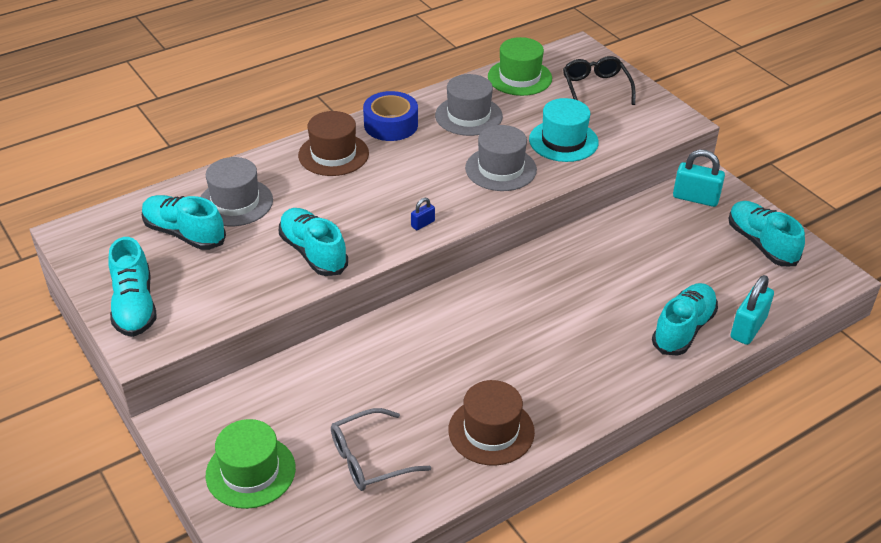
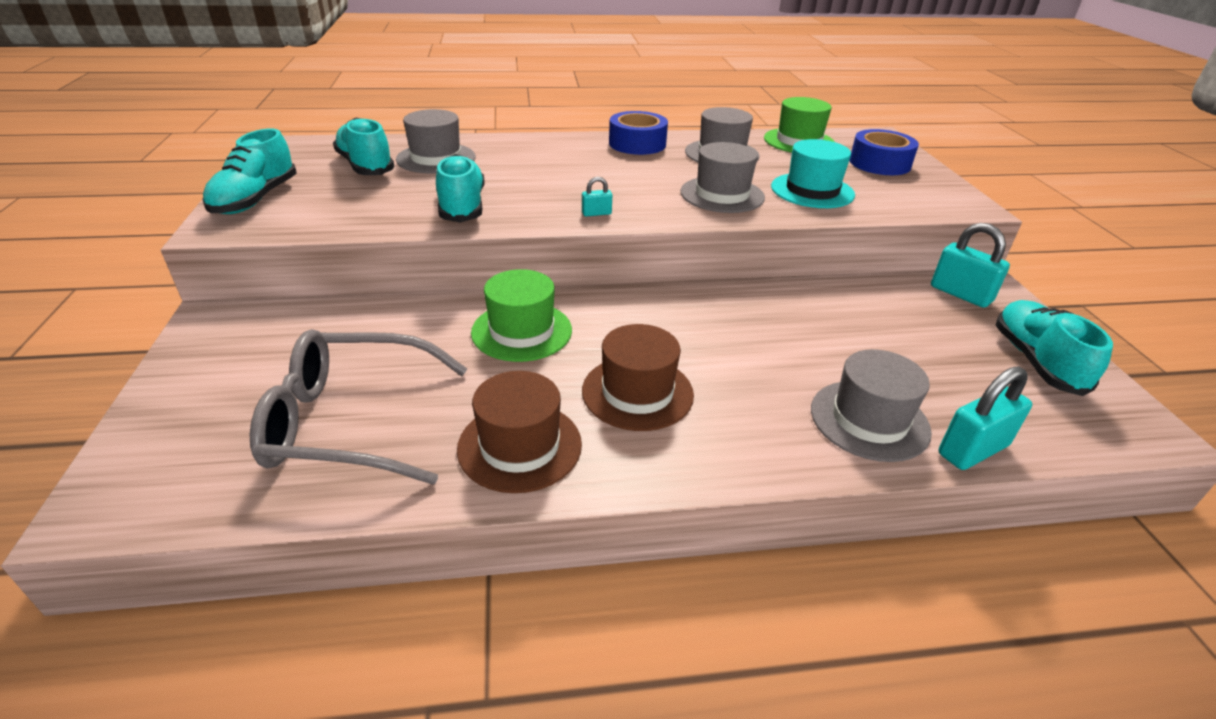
camera: 25 degrees right, 5 degrees down
green hat [206,419,296,509] -> green hat moved to [471,269,572,362]
brown hat [298,111,369,176] -> brown hat moved to [582,324,694,431]
grey glasses [331,408,431,491] -> grey glasses [250,329,467,485], size x1.53
blue padlock [411,198,435,230] -> turquoise padlock [582,177,612,216]
black glasses [563,56,635,105] -> blue tape [849,129,919,175]
turquoise shoe [652,283,718,356] -> grey hat [811,349,932,462]

